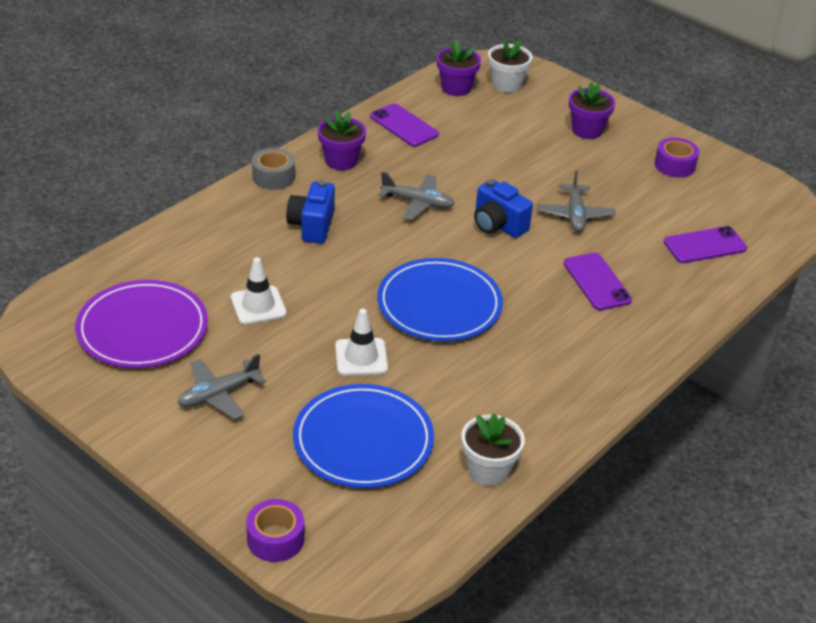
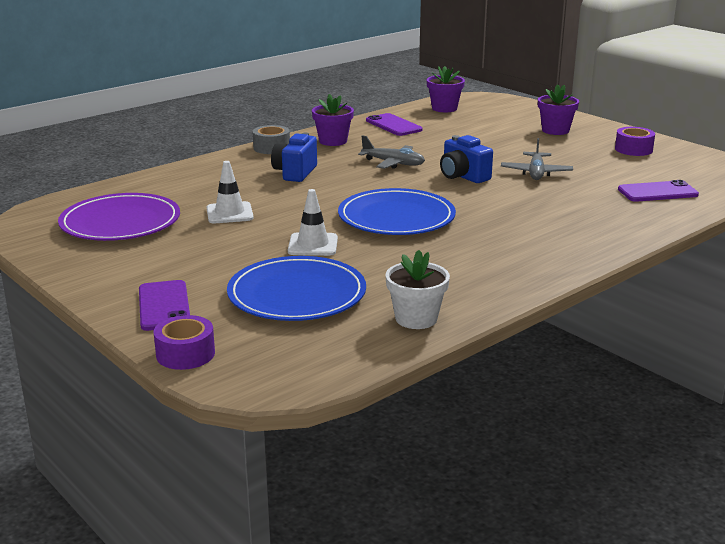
camera: 10 degrees right, 15 degrees down
grey plane [177,354,266,419] -> none
white flower pot [488,39,532,93] -> none
purple phone [564,253,632,310] -> purple phone moved to [139,280,190,331]

